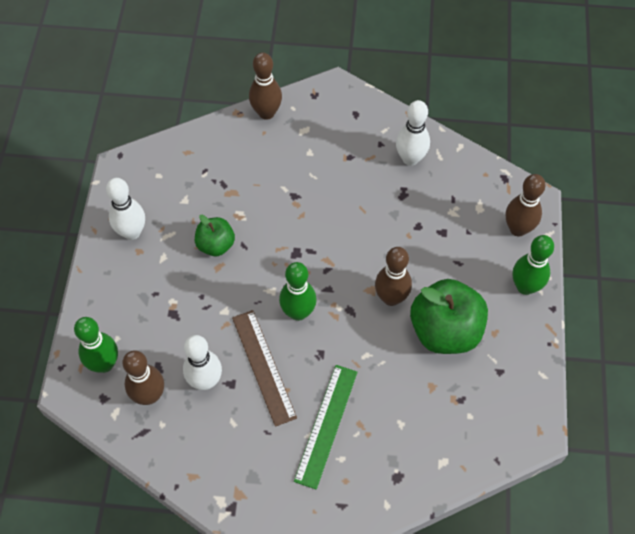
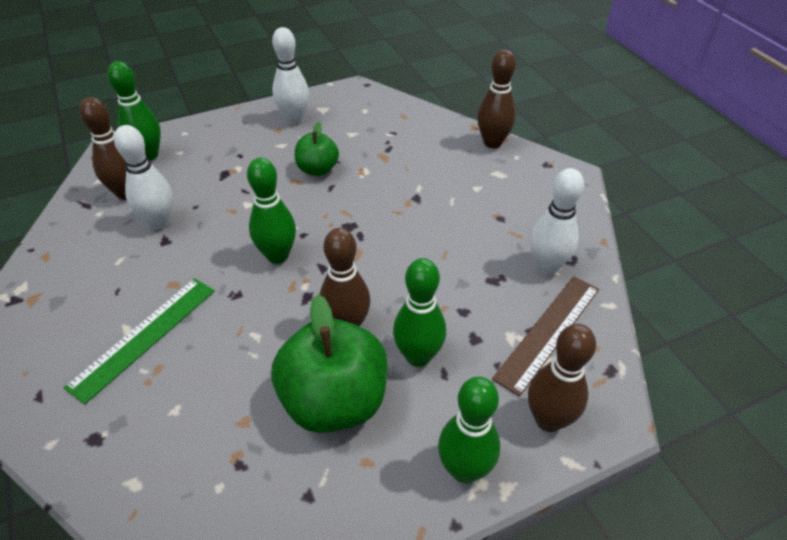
camera: 60 degrees right, 15 degrees down
brown ruler [232,310,297,427] -> brown ruler moved to [492,276,599,396]
green ruler [294,365,358,490] -> green ruler turned 45 degrees counterclockwise [64,278,215,404]
none -> green bowling pin [393,258,446,367]

